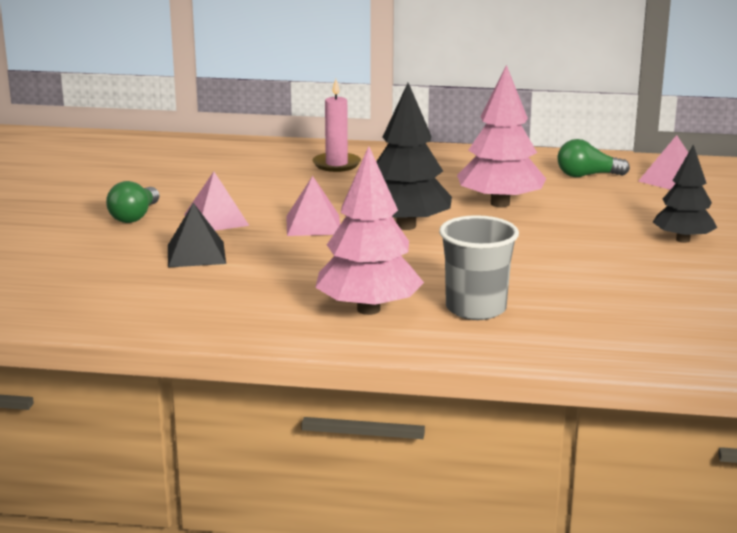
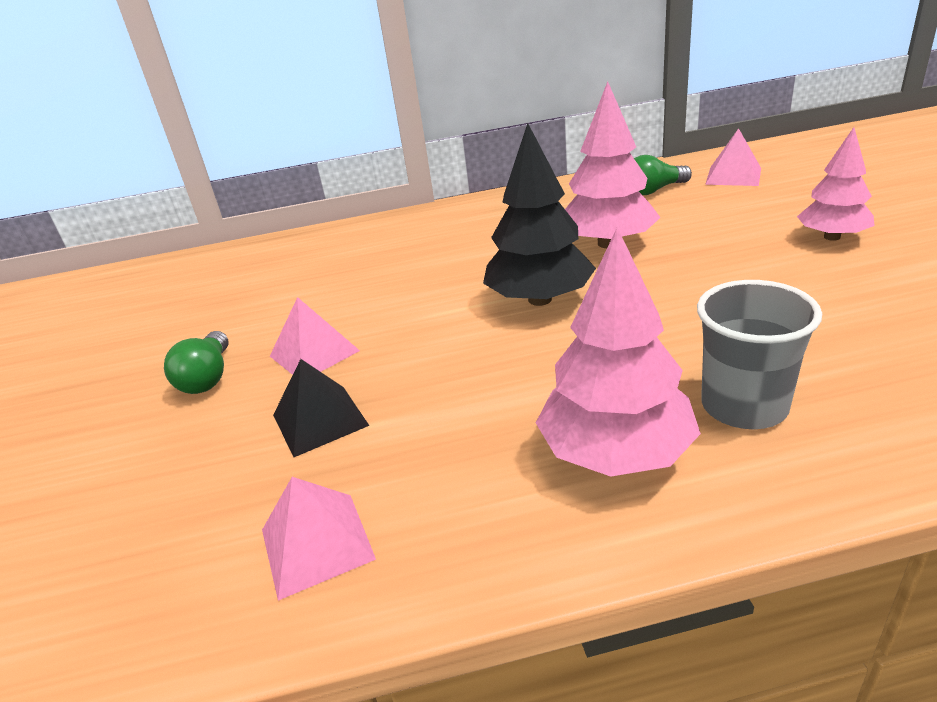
camera: 15 degrees left, 10 degrees up
pink pyramid [286,176,340,236] -> pink pyramid moved to [262,477,376,601]
pink candle [313,79,361,172] -> none
black tree [653,144,717,243] -> pink tree [797,127,875,241]

